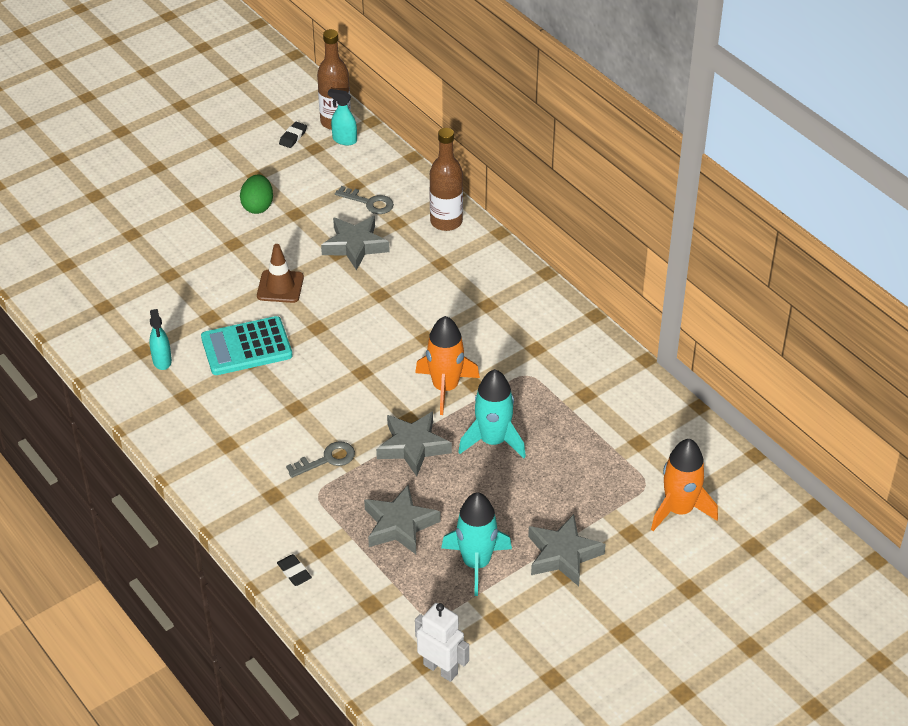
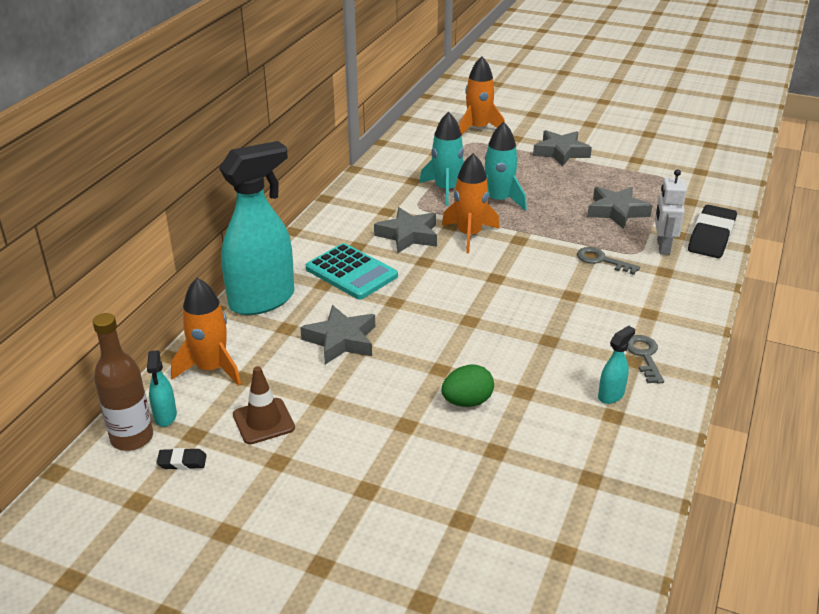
camera: 120 degrees left, 10 degrees down
turquoise calculator [201,316,293,375] -> turquoise calculator moved to [306,243,398,299]
green egg [240,174,273,214] -> green egg moved to [441,365,494,407]
brown traffic cone [257,244,304,303] -> brown traffic cone moved to [233,366,295,444]
black eraser [277,554,312,586] -> black eraser [688,205,737,258], size x2.22
grey key [335,186,394,214] -> grey key moved to [627,335,664,384]
grey star [376,411,452,477] -> grey star moved to [374,207,437,253]
white robot [415,603,469,682] -> white robot moved to [655,169,687,255]
brown bottle [429,128,463,231] -> turquoise spray bottle [219,141,294,315]
turquoise rocket [441,492,512,596] -> turquoise rocket moved to [419,112,464,206]
none -> orange rocket [171,278,241,386]

